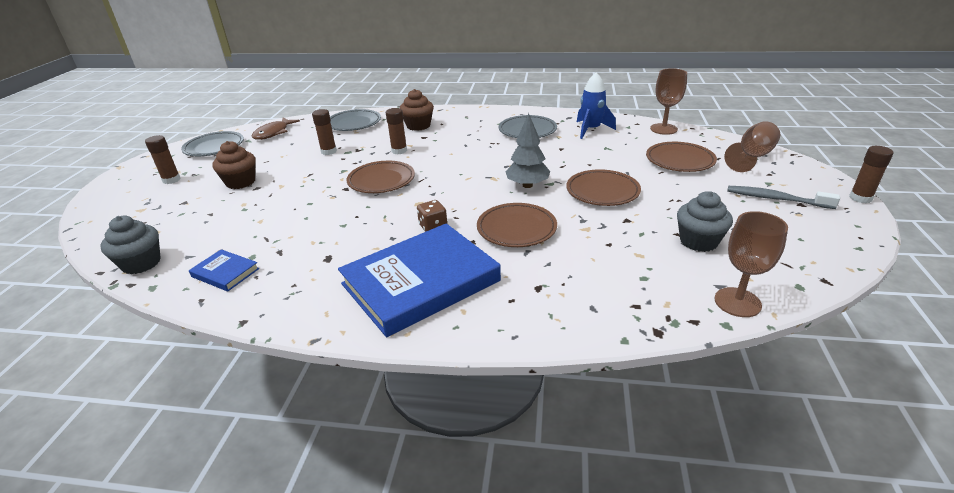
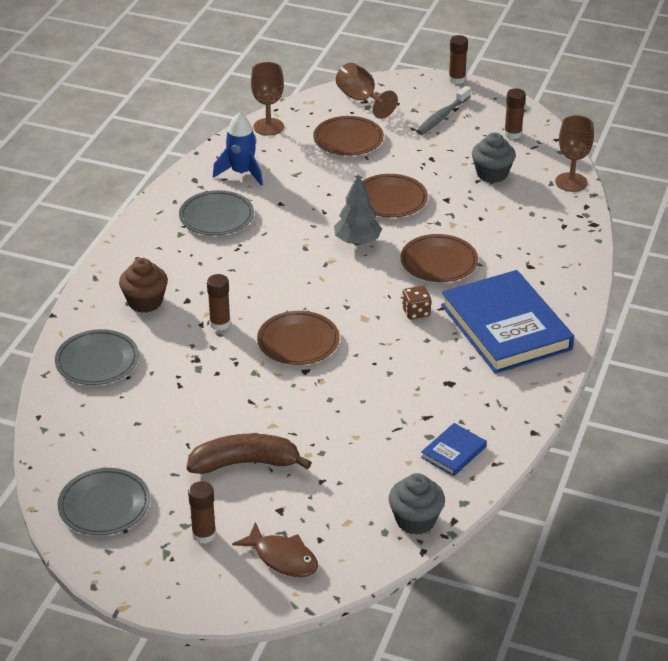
camera: 80 degrees left, 5 degrees up
brown cupcake [212,141,256,189] -> brown banana [187,433,312,474]
brown fish [252,118,300,140] -> brown fish moved to [232,522,318,577]
brown glue stick [312,109,337,155] -> brown glue stick moved to [504,88,526,139]

